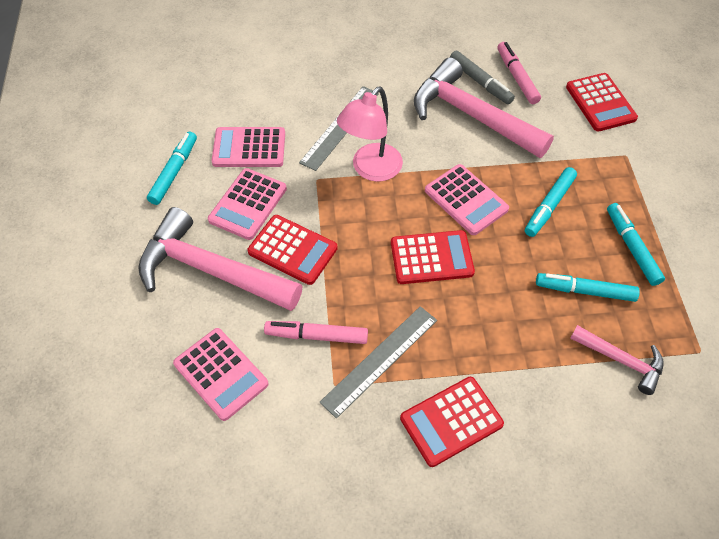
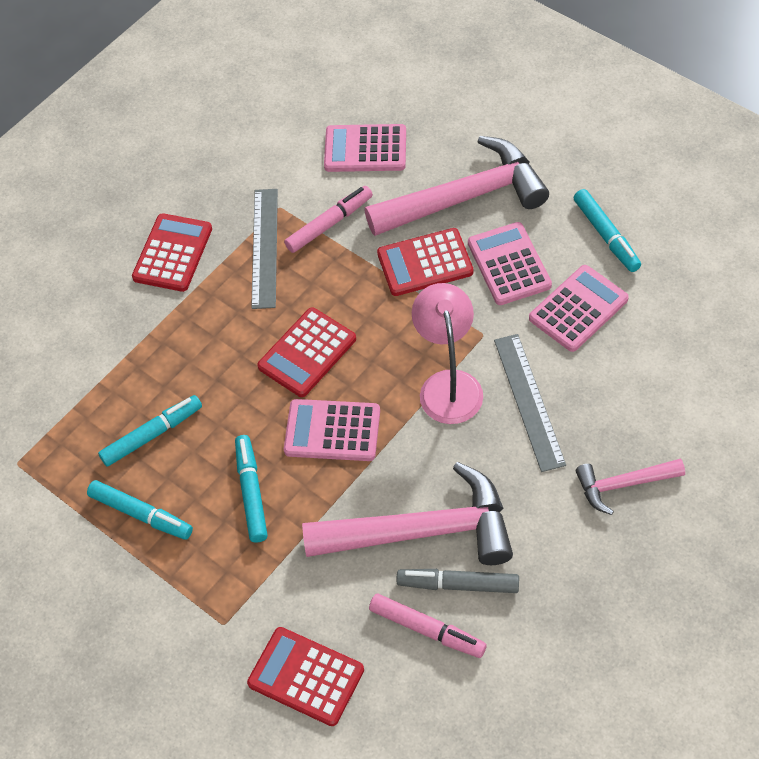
camera: 140 degrees right, 0 degrees up
pink hammer [570,325,664,395] -> pink hammer moved to [576,458,685,515]

